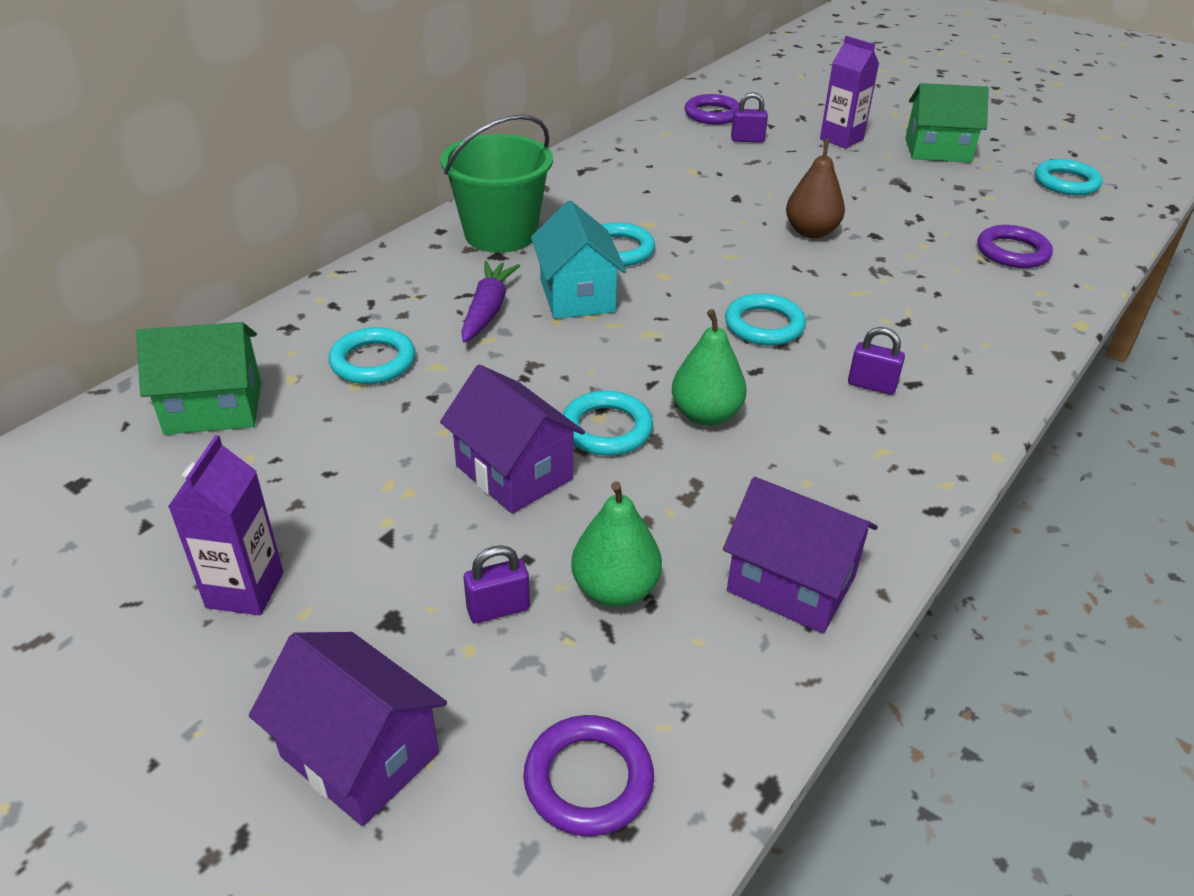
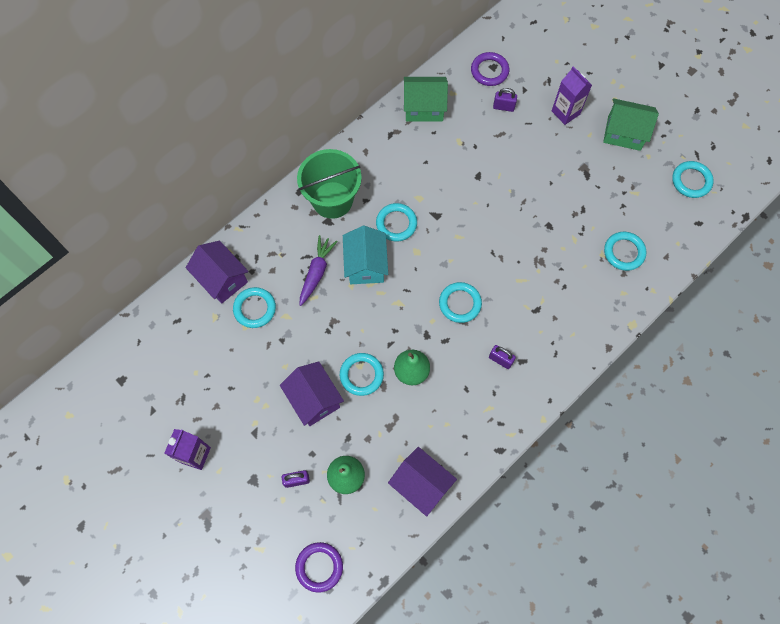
camera: 10 degrees right, 30 degrees up
green house [136,322,261,435] -> green house moved to [404,77,448,121]
purple house [249,632,447,826] -> purple house moved to [186,241,249,304]
brown pear [786,139,845,239] -> none
purple ring [977,225,1053,268] -> turquoise ring [604,232,646,271]

